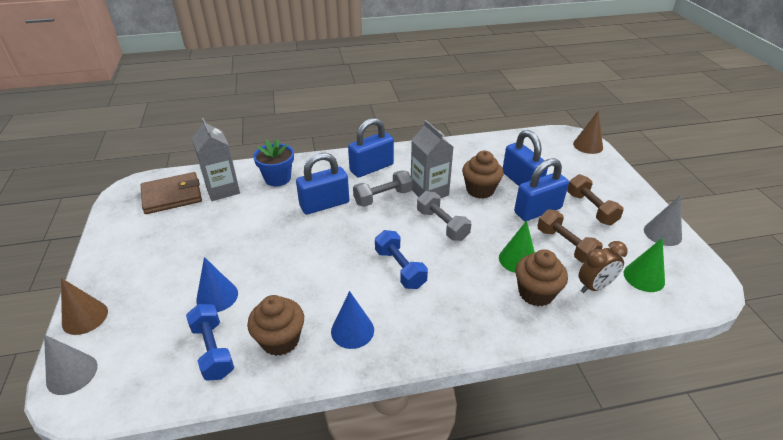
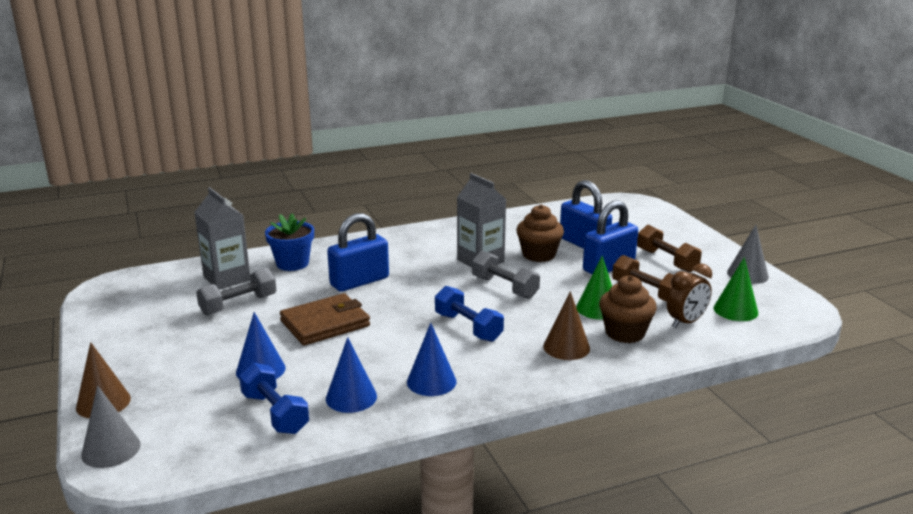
camera: 10 degrees left, 15 degrees down
brown wallet [141,172,202,214] -> brown wallet moved to [280,293,370,346]
brown cupcake [247,295,304,356] -> blue cone [326,337,377,413]
blue padlock [348,118,394,177] -> none
grey dumbbell [353,170,413,207] -> grey dumbbell moved to [196,268,277,315]
brown cone [573,110,603,154] -> brown cone moved to [543,291,590,360]

